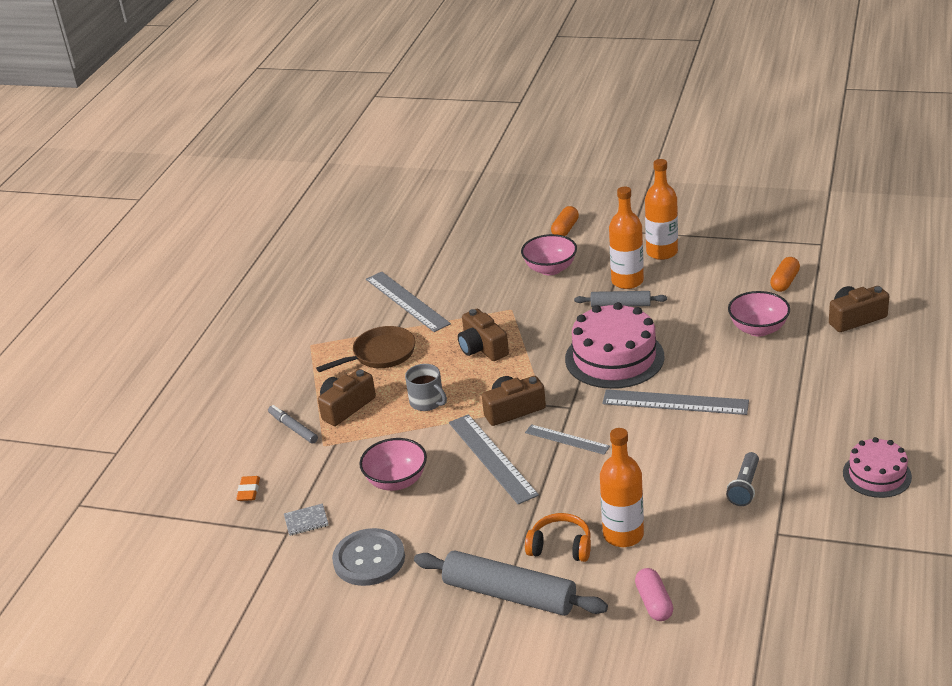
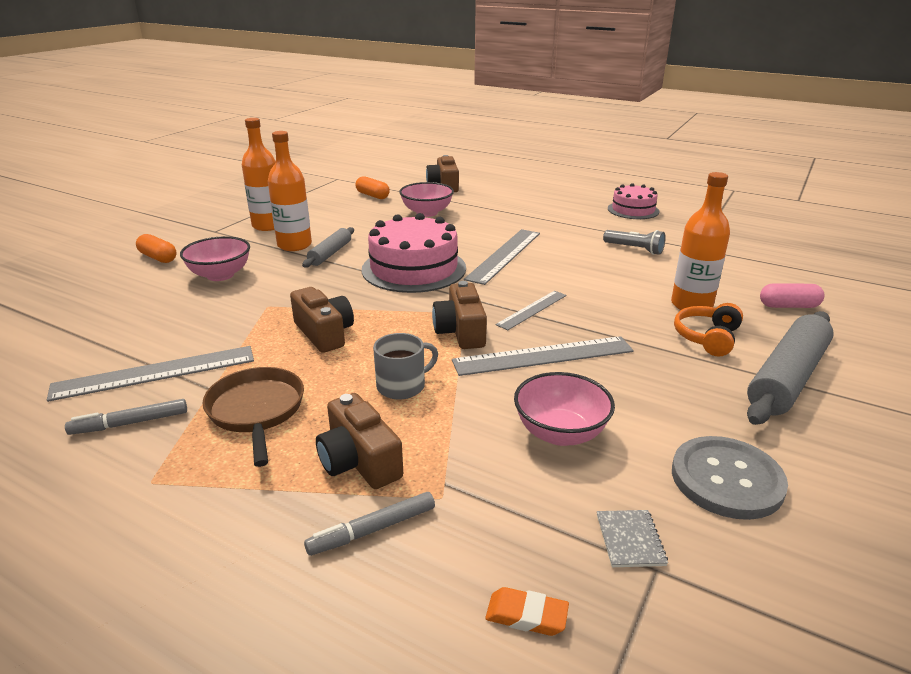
camera: 80 degrees left, 5 degrees down
brown camera [458,309,509,361] -> brown camera turned 105 degrees counterclockwise [290,287,354,353]
none -> grey marker [65,399,187,435]

